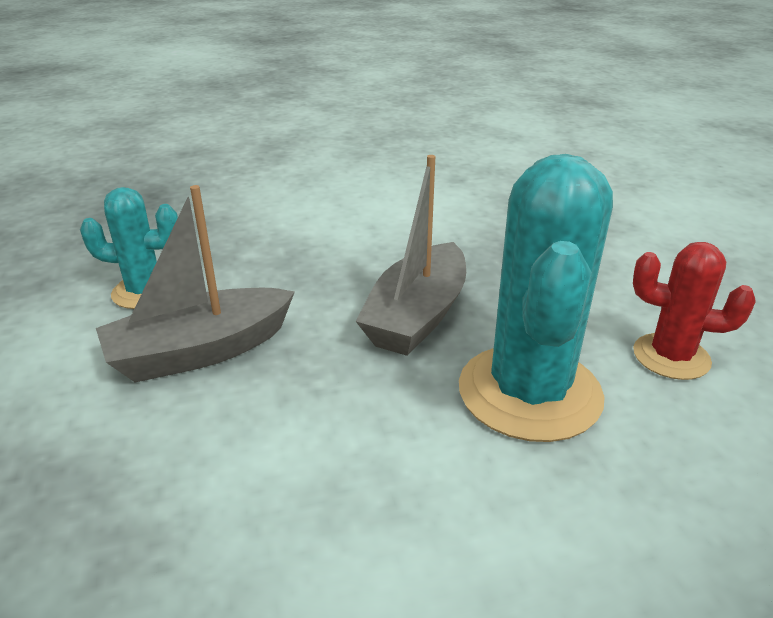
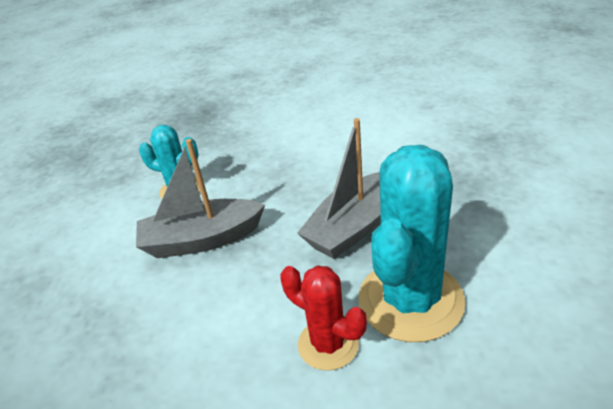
camera: 20 degrees right, 5 degrees up
red cactus [633,242,756,380] -> red cactus moved to [280,265,367,371]

